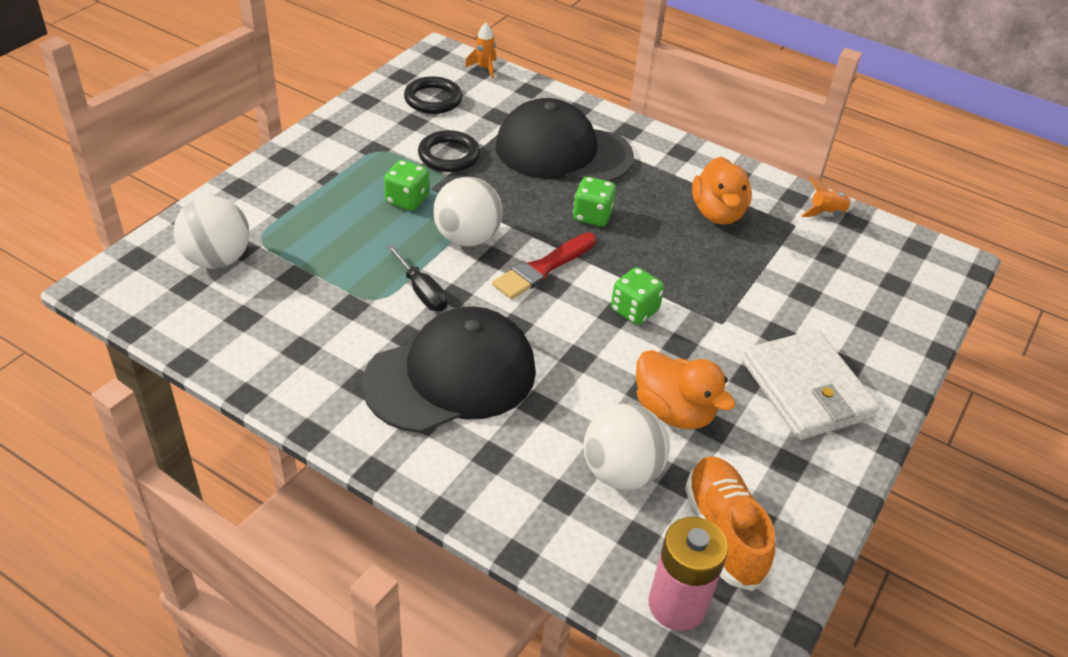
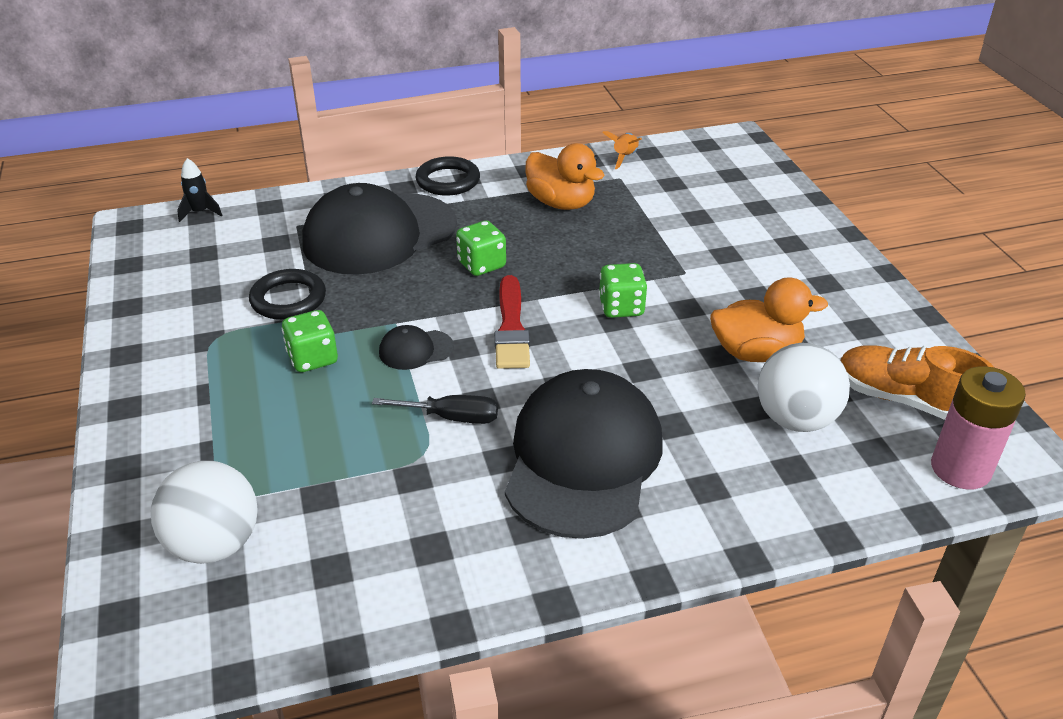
camera: 45 degrees left, 5 degrees down
black ring [404,76,463,114] -> black ring moved to [415,156,480,196]
white ball [433,177,503,246] -> black cap [379,325,454,370]
orange rocket [465,23,496,79] -> black rocket [177,158,223,222]
white wallet [742,329,880,440] -> none

